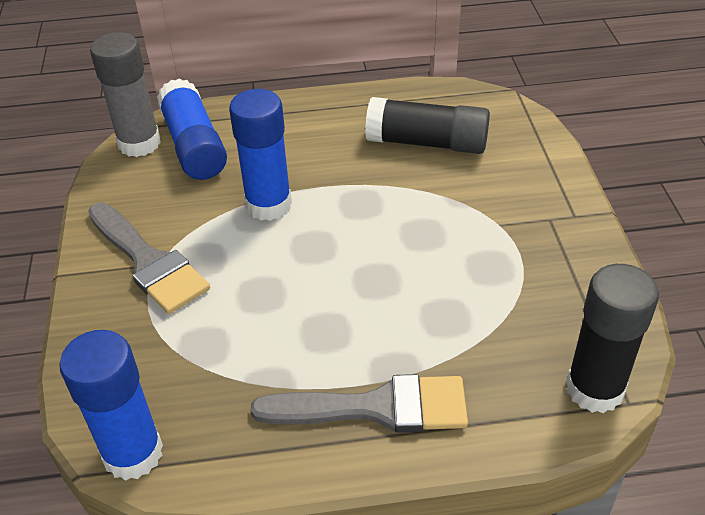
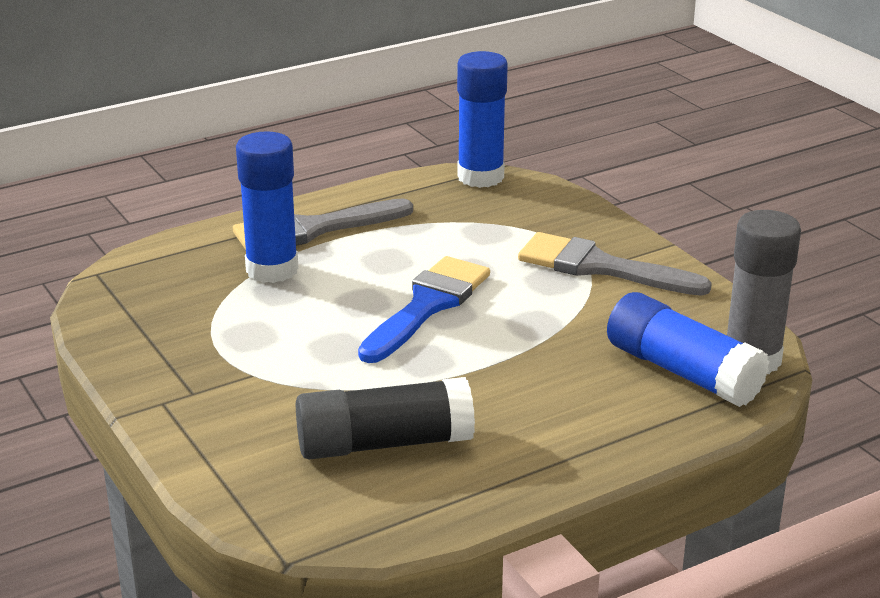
camera: 155 degrees right, 15 degrees down
blue glue stick [229,89,292,221] -> blue glue stick moved to [236,131,299,283]
black glue stick [566,264,659,413] -> none
none -> blue brush [358,256,490,363]

